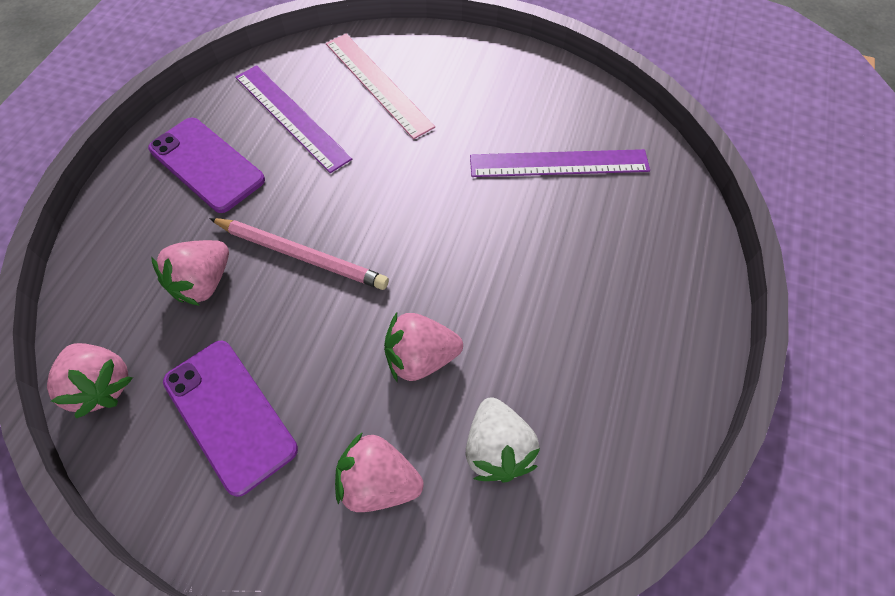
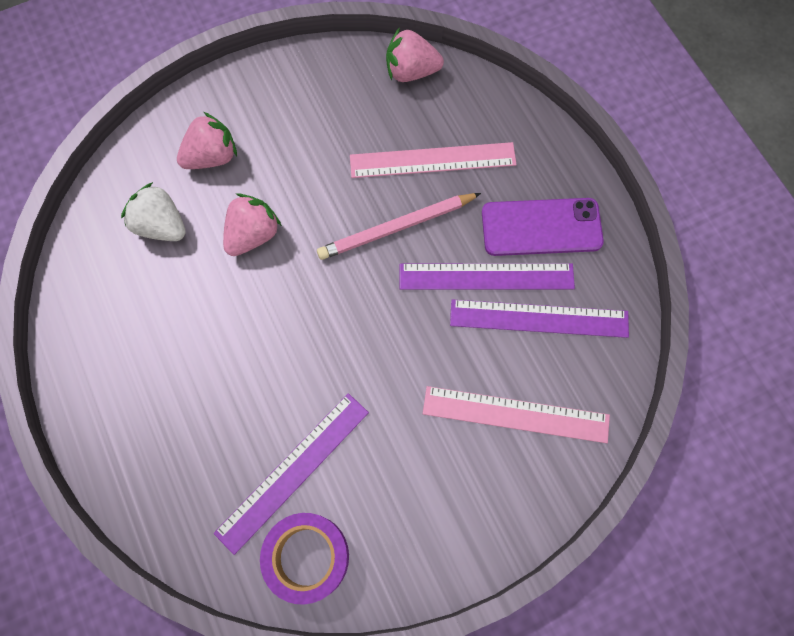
camera: 135 degrees right, 10 degrees up
pink strawberry [151,240,229,306] -> pink ruler [350,142,517,178]
purple phone [163,341,298,497] -> none
none -> purple tape [260,513,349,605]
none -> purple ruler [399,263,575,290]

